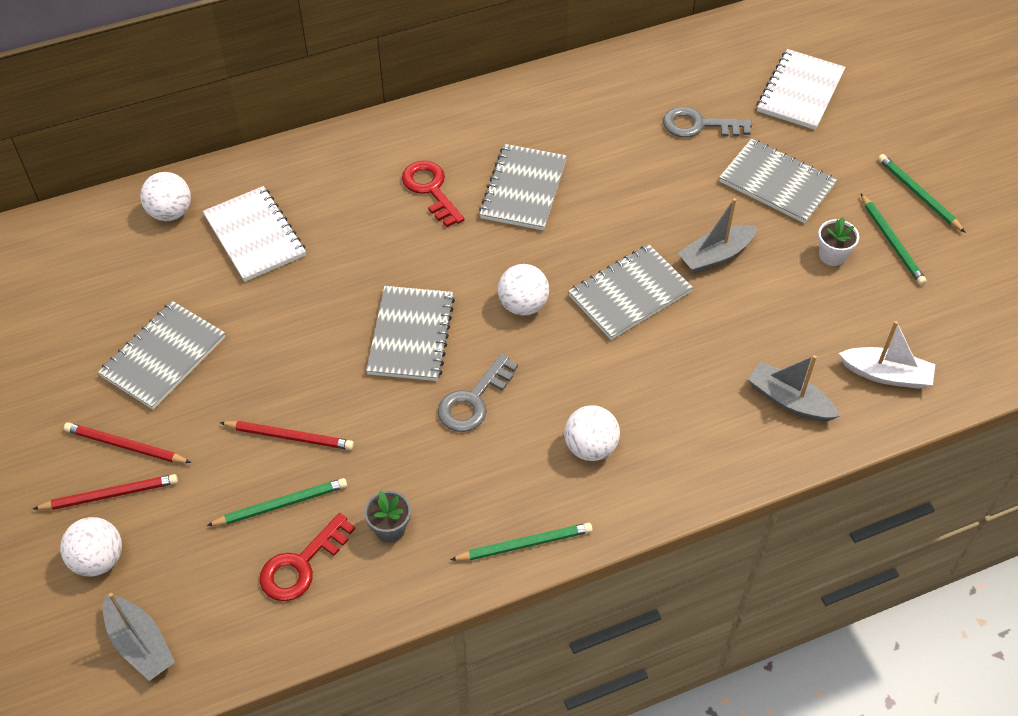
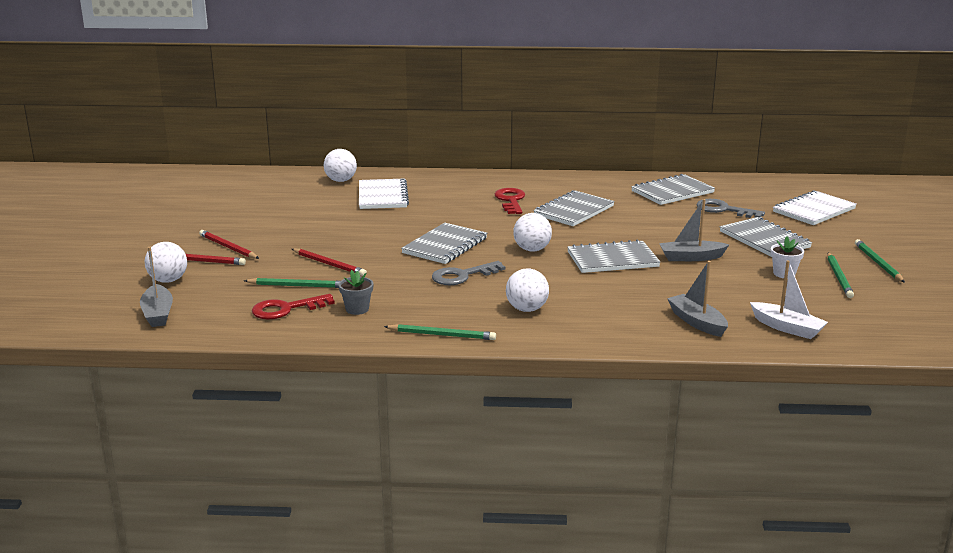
camera: 25 degrees right, 30 degrees down
grey notebook [98,301,225,409] -> grey notebook moved to [631,174,715,205]

